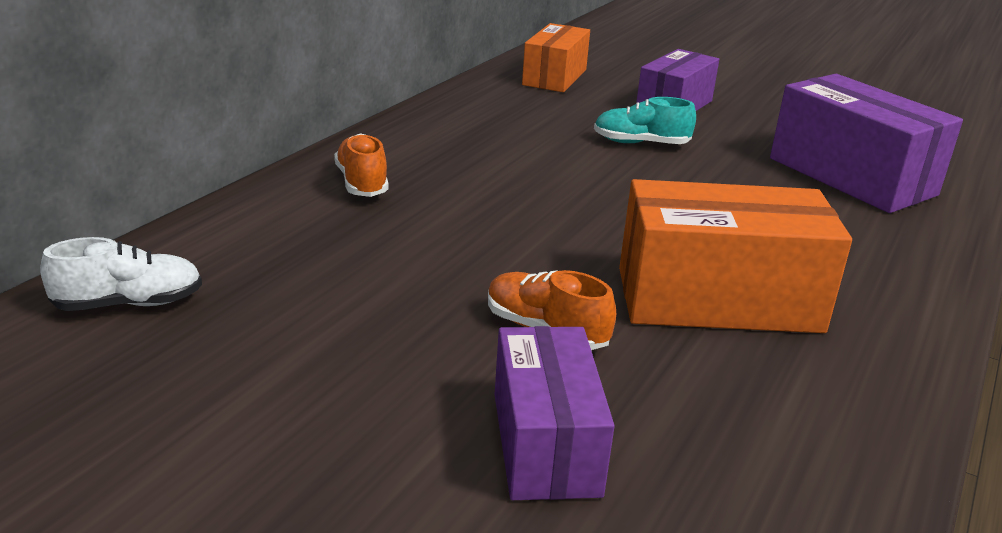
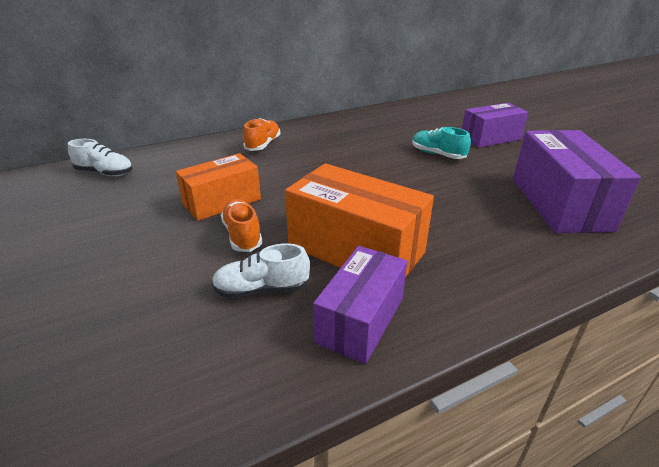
camera: 35 degrees right, 5 degrees up
purple box [495,326,615,500] -> purple box moved to [313,246,407,364]
orange box [522,23,590,92] -> orange box moved to [176,153,261,221]
none -> white shoe [212,243,310,299]

